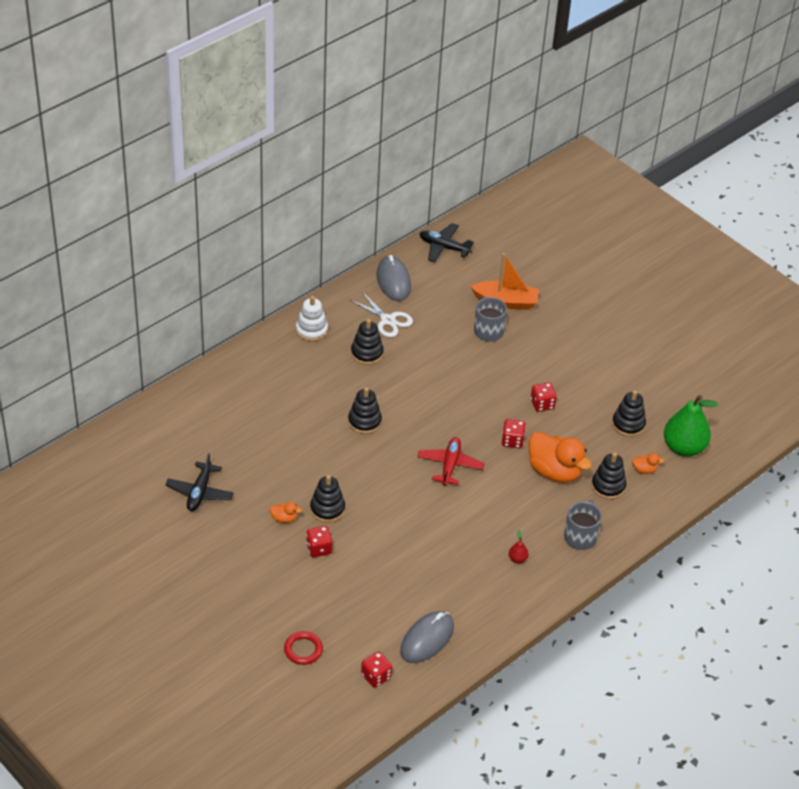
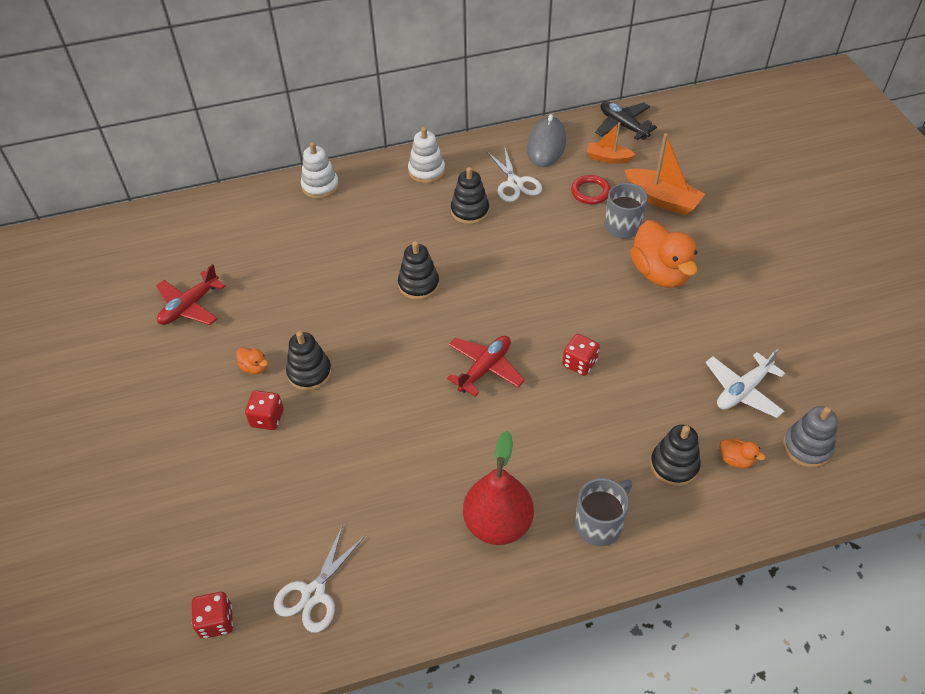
camera: 30 degrees right, 5 degrees up
black plane [165,453,234,511] -> red plane [156,264,226,325]
red ring [284,631,323,665] -> red ring moved to [571,175,611,204]
grey mouse [400,611,454,663] -> white scissors [274,525,366,633]
red pear [509,530,528,563] -> red pear [463,431,534,545], size x2.48
orange duck [529,432,592,483] -> orange duck moved to [630,220,698,288]
red dice [531,383,557,412] -> none
black stacking toy [612,391,646,437] -> white plane [706,349,785,418]
green pear [664,395,719,457] -> grey stacking toy [783,406,838,468]
none -> white stacking toy [301,142,339,199]
none -> orange boat [587,122,636,164]

